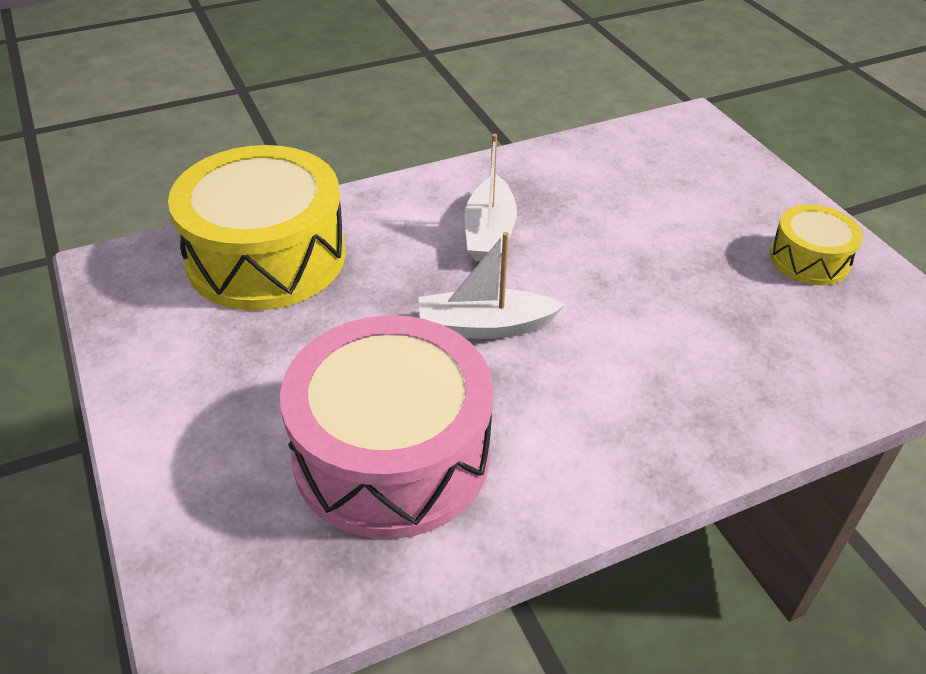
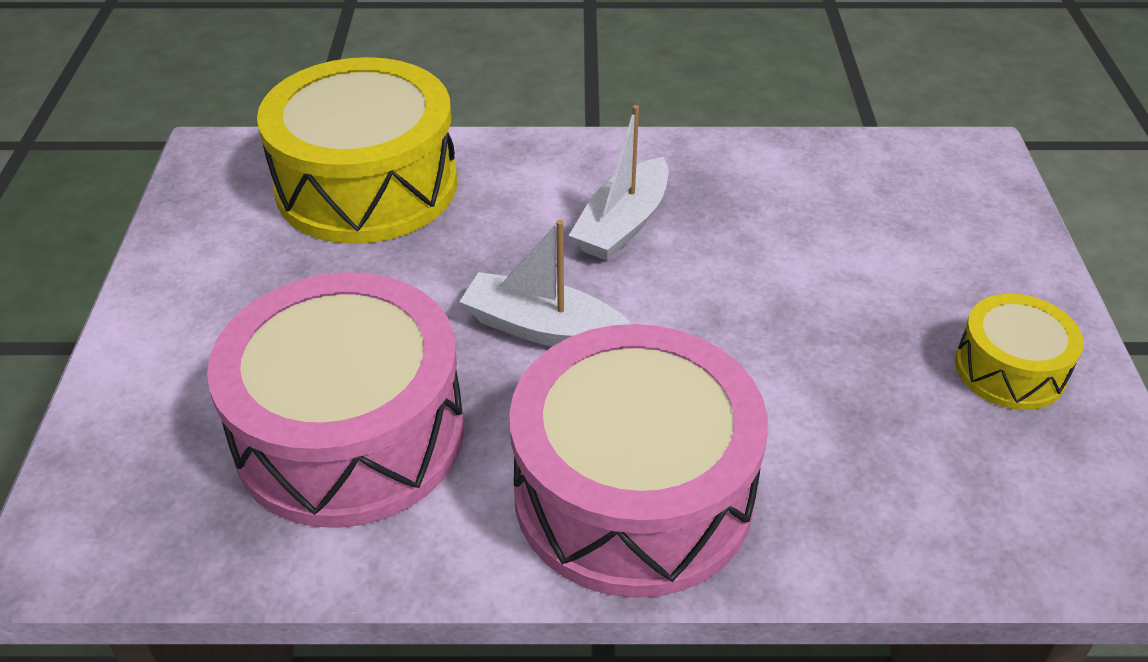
camera: 25 degrees right, 0 degrees up
none -> pink drum [509,324,768,598]

